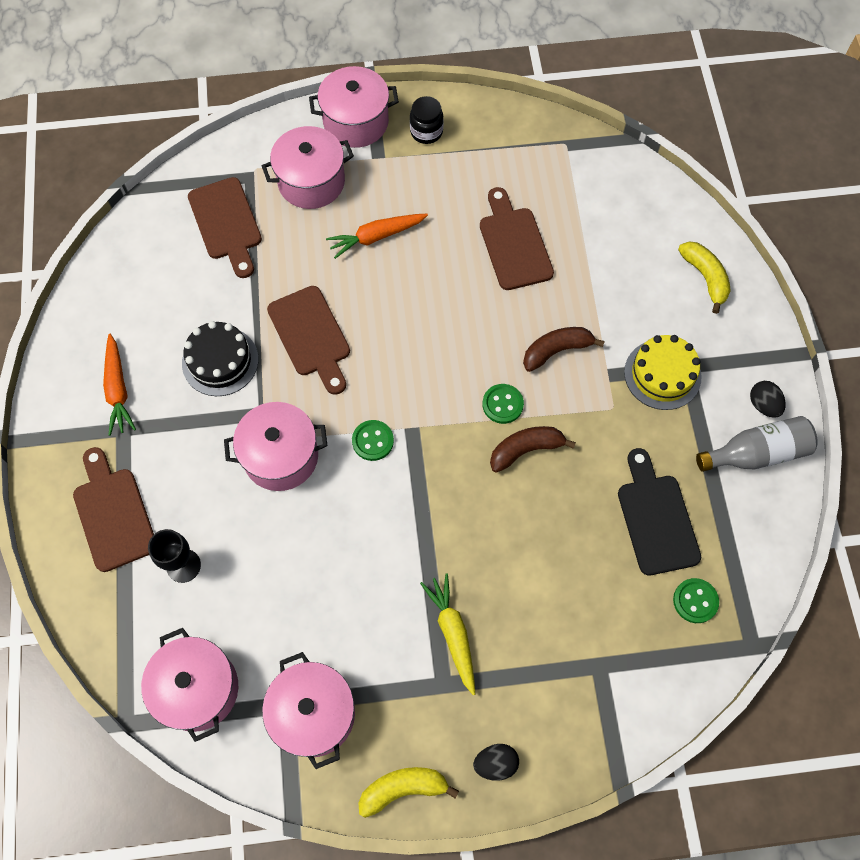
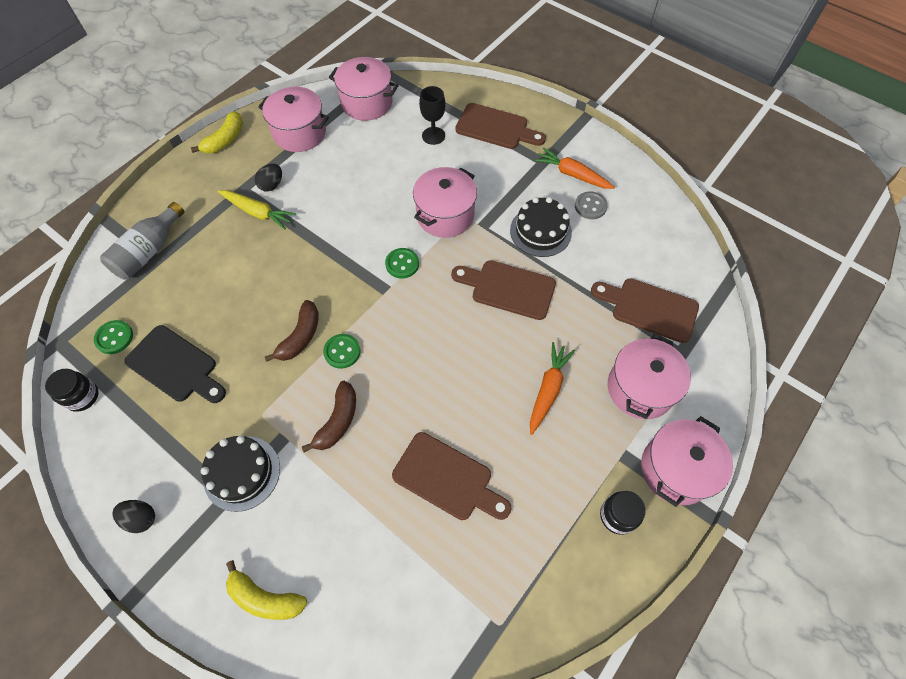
camera: 135 degrees right, 5 degrees down
black egg [473,744,519,781] -> black egg moved to [255,164,282,191]
yellow cake [624,335,701,410] -> black cake [201,436,280,512]
grey bottle [696,416,818,472] -> grey bottle moved to [100,202,185,279]
none -> black jar [45,369,99,412]
none -> grey button [575,191,608,219]

